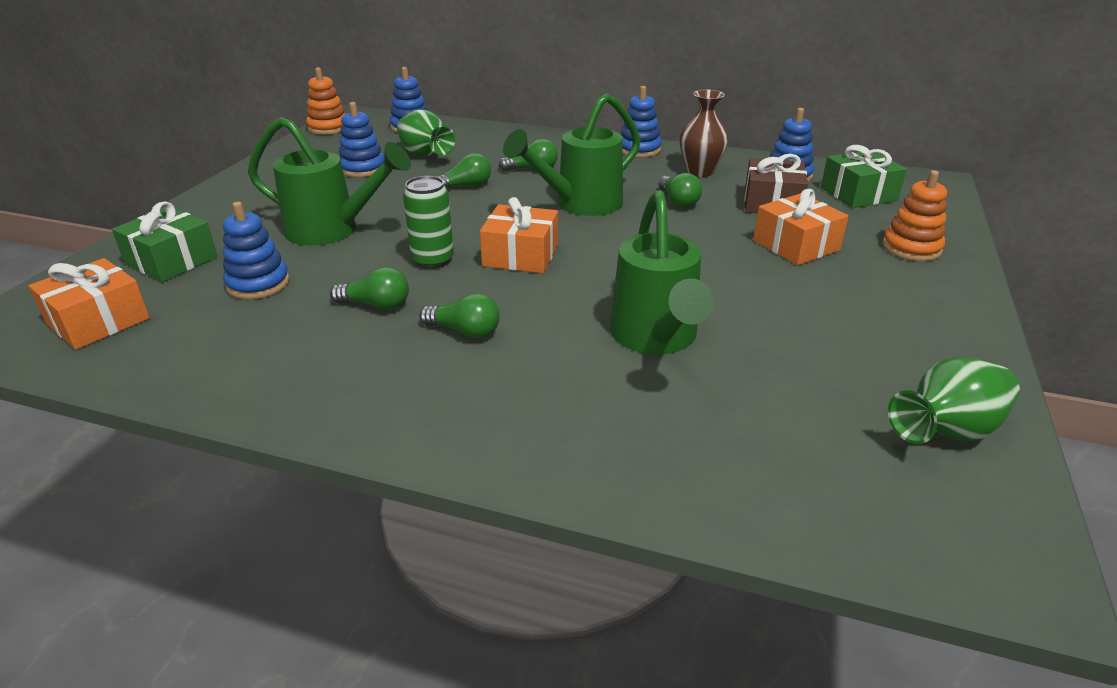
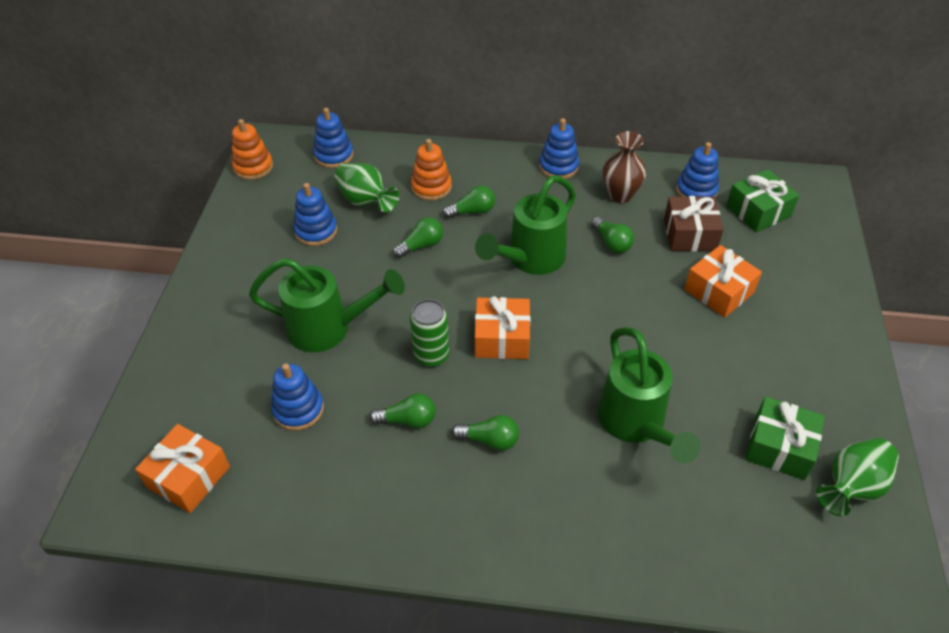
camera: 10 degrees left, 15 degrees up
green gift [112,201,217,282] -> green gift moved to [745,396,825,480]
orange stacking toy [882,170,947,261] -> orange stacking toy moved to [411,139,452,201]

